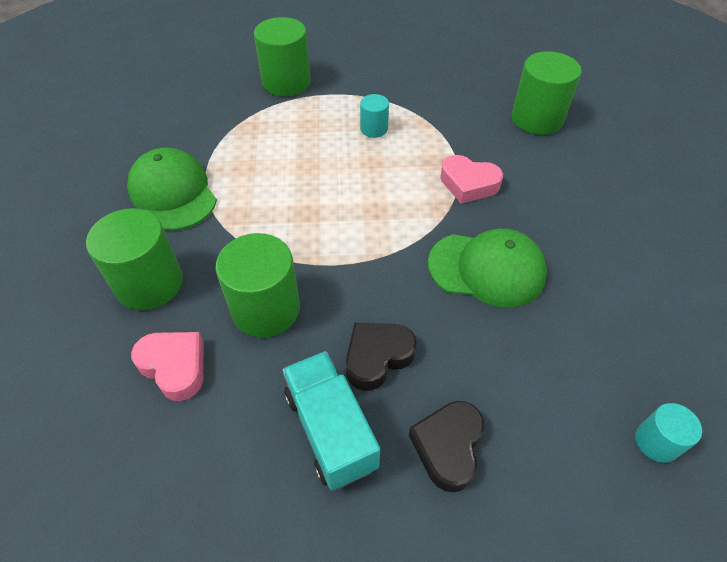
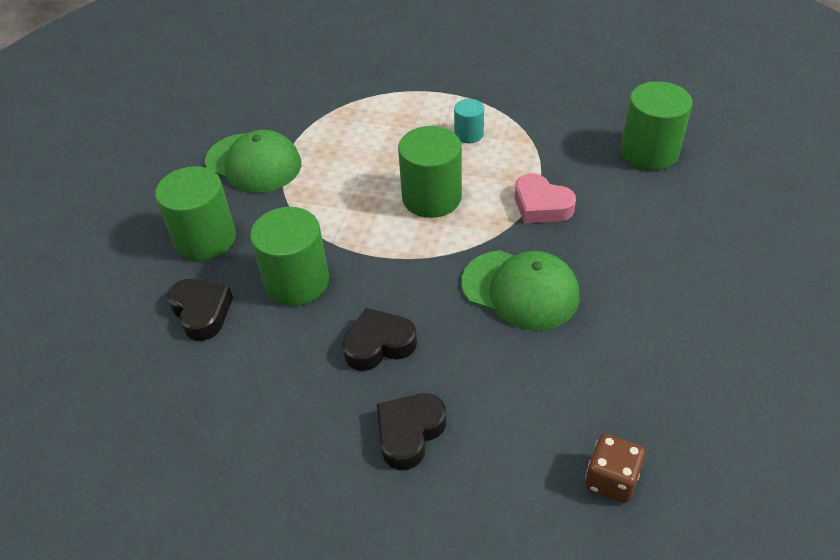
camera: 20 degrees right, 5 degrees down
green cap [127,148,217,231] -> green cap turned 135 degrees clockwise [205,130,301,193]
pink heart [131,332,204,401] -> black heart [167,279,233,341]
green cylinder [254,17,311,96] -> green cylinder moved to [398,126,462,218]
turquoise truck [282,351,380,490] -> none
turquoise cylinder [635,403,702,463] -> brown dice [585,433,645,503]

